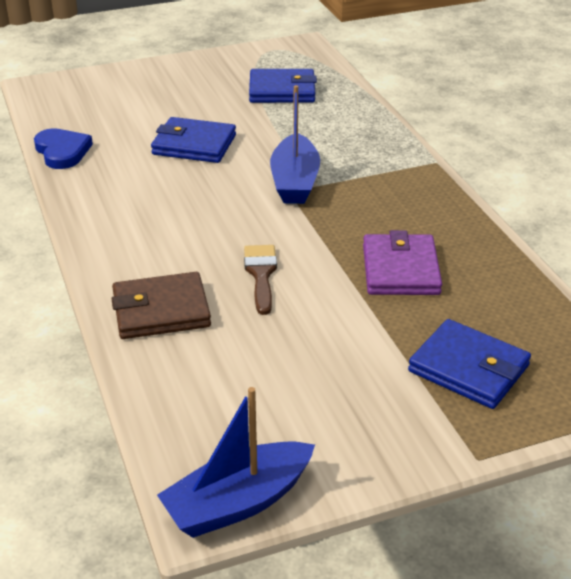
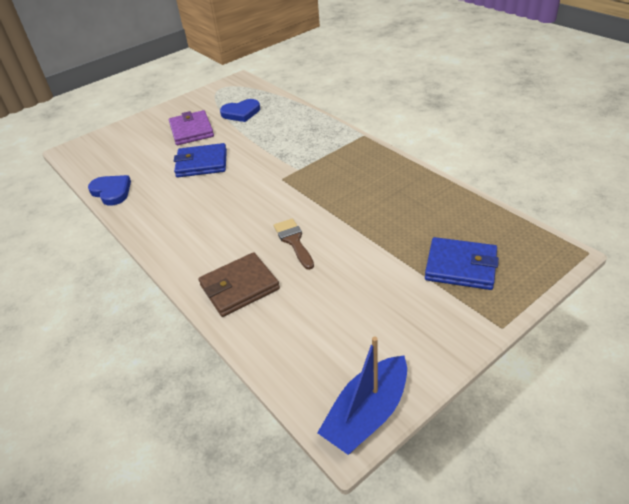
camera: 15 degrees left, 5 degrees up
blue wallet [249,69,317,103] -> blue heart [220,99,260,122]
blue boat [270,85,320,204] -> none
purple wallet [363,230,442,295] -> purple wallet moved to [169,110,214,145]

